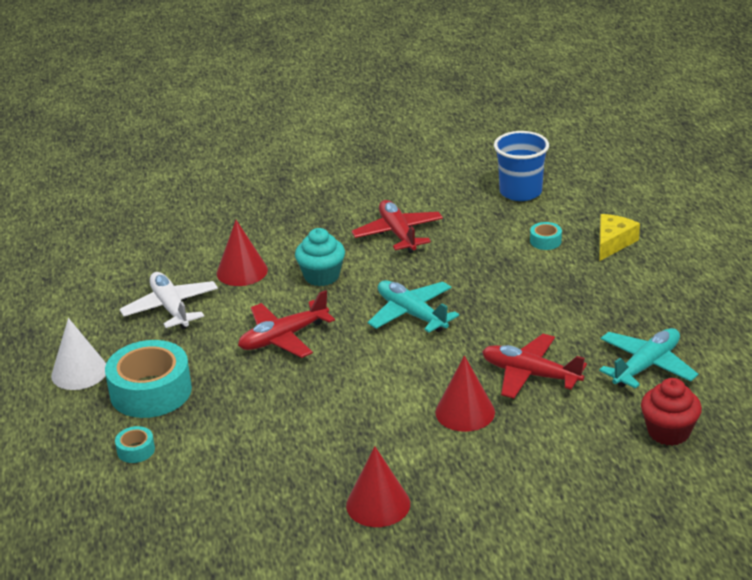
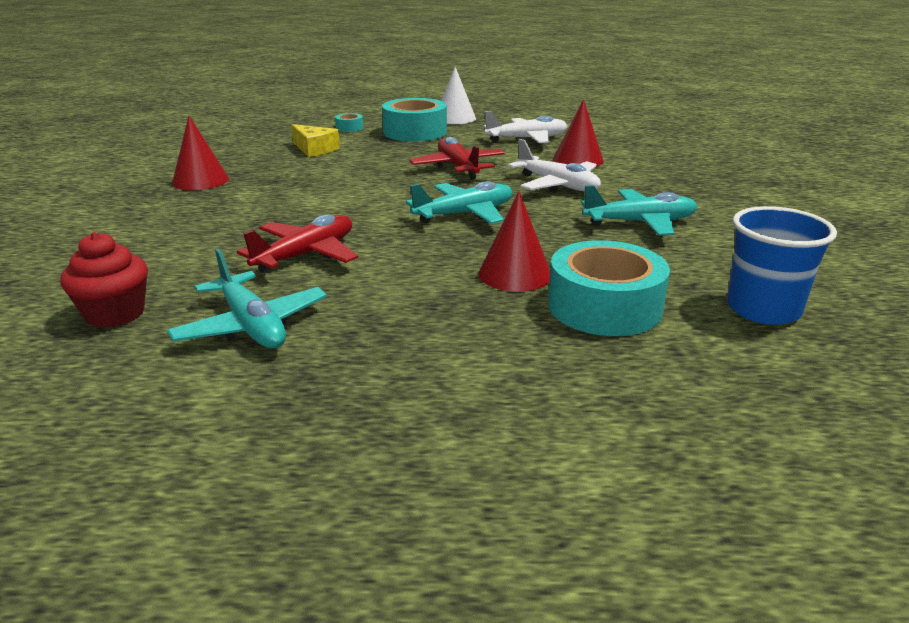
camera: 100 degrees right, 5 degrees down
turquoise cupcake [295,228,345,286] -> white plane [508,139,601,192]
red plane [351,200,443,253] -> turquoise plane [581,185,698,236]
red cone [435,355,495,432] -> red cone moved to [479,192,550,292]
turquoise tape [530,222,562,250] -> turquoise tape [548,240,670,336], size x2.28
yellow cheese [599,214,640,261] -> yellow cheese moved to [291,124,340,157]

